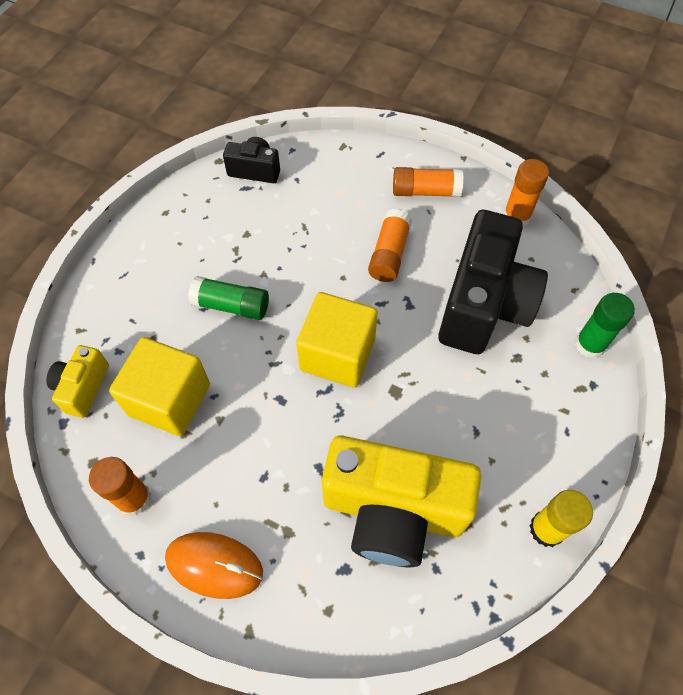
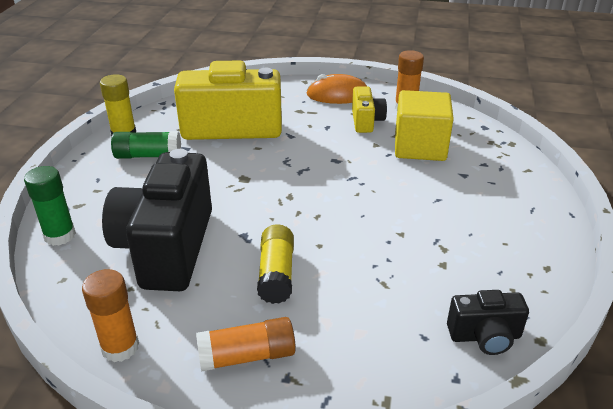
camera: 165 degrees right, 25 degrees down
yellow camera [46,345,109,418] -> yellow camera moved to [352,87,387,133]
green glue stick [188,276,269,320] -> green glue stick moved to [111,131,181,159]
yellow cube [296,292,378,388] -> none
orange glue stick [368,209,412,282] -> yellow glue stick [257,224,294,304]

